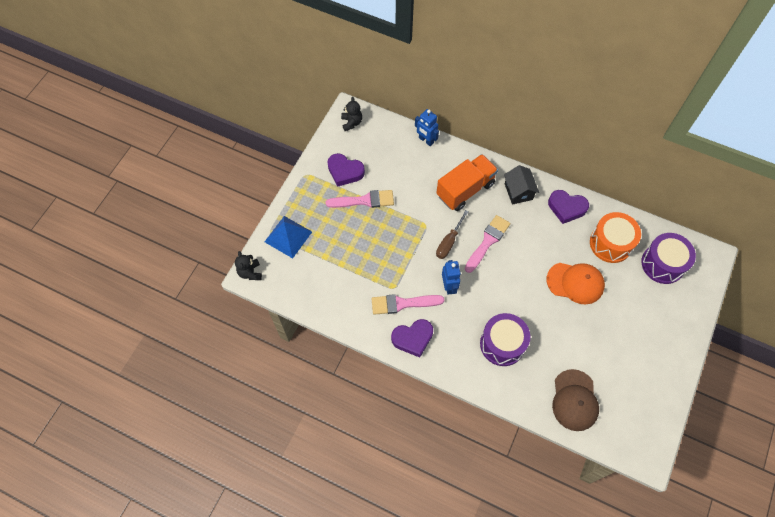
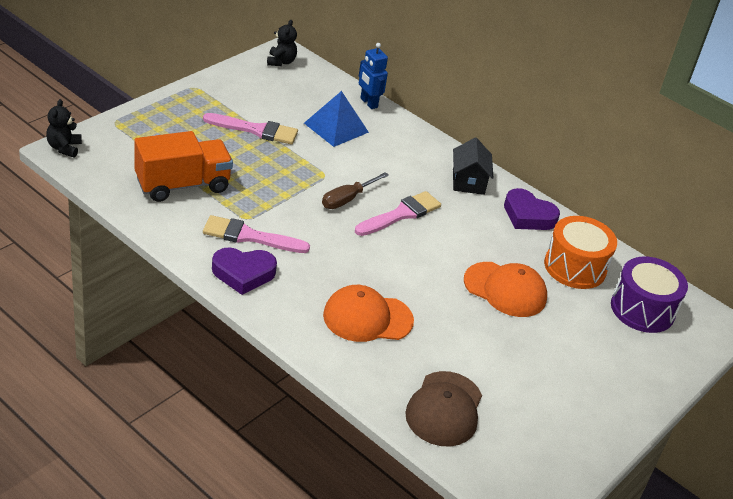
camera: 10 degrees right, 25 degrees down
blue pyramid [265,216,312,258] -> blue pyramid moved to [304,91,369,147]
purple heart [328,153,365,187] -> none
orange truck [436,154,498,211] -> orange truck moved to [135,131,233,202]
blue robot [442,260,461,295] -> none
purple drum [480,313,530,366] -> orange cap [323,285,414,342]

